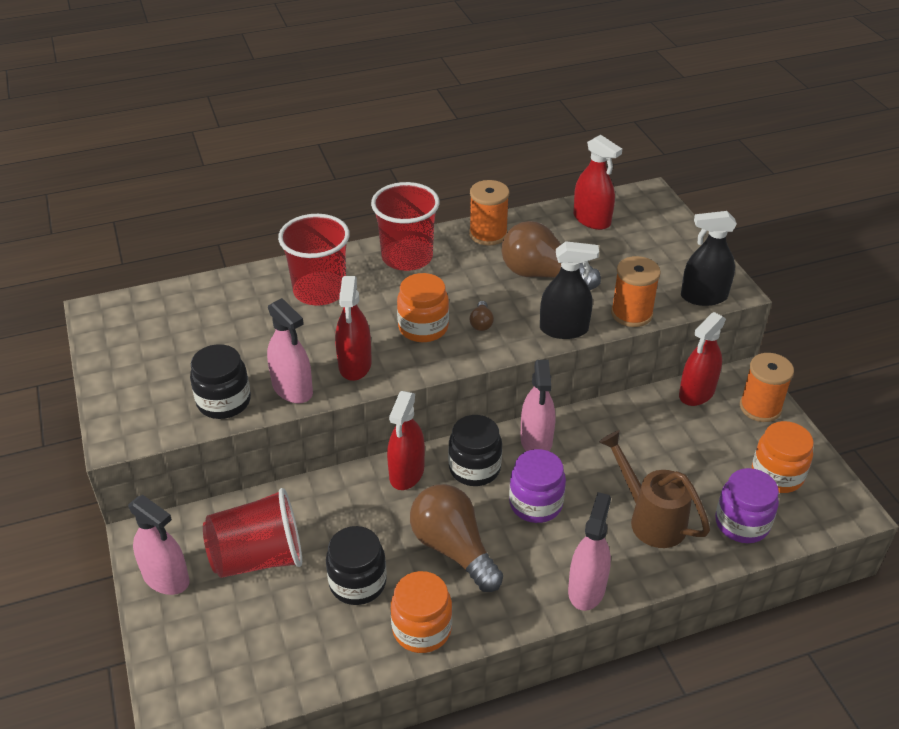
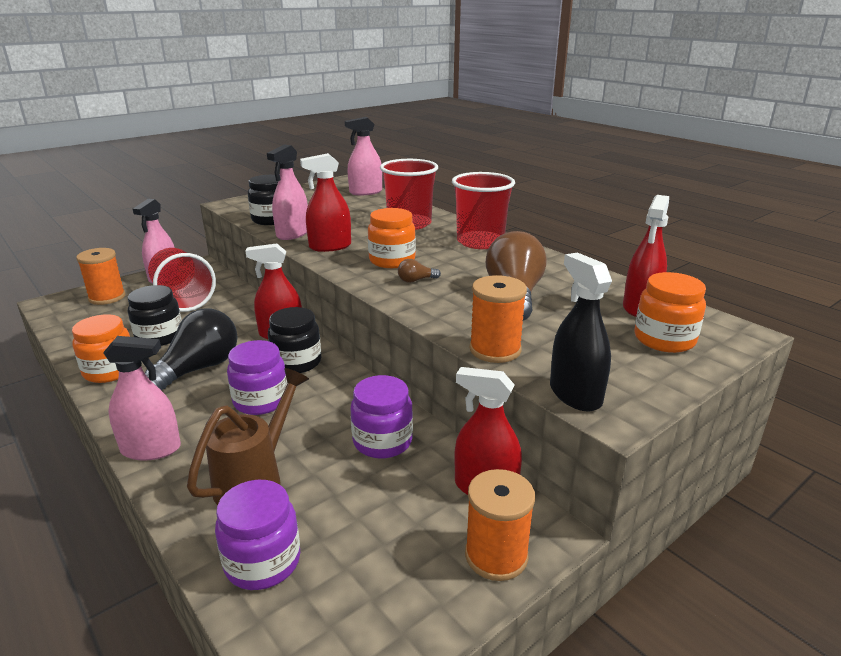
camera: 70 degrees right, 15 degrees down
brown light bulb [410,484,503,592] -> black light bulb [145,309,238,390]
orange spool [469,180,509,246] -> orange spool moved to [76,248,126,305]
pink spray bottle [520,360,555,451] -> pink spray bottle moved to [345,117,382,195]
black spray bottle [540,241,599,339] -> none
orange jar [752,421,814,493] -> orange jar moved to [635,272,706,353]
none -> purple jar [350,375,413,459]

